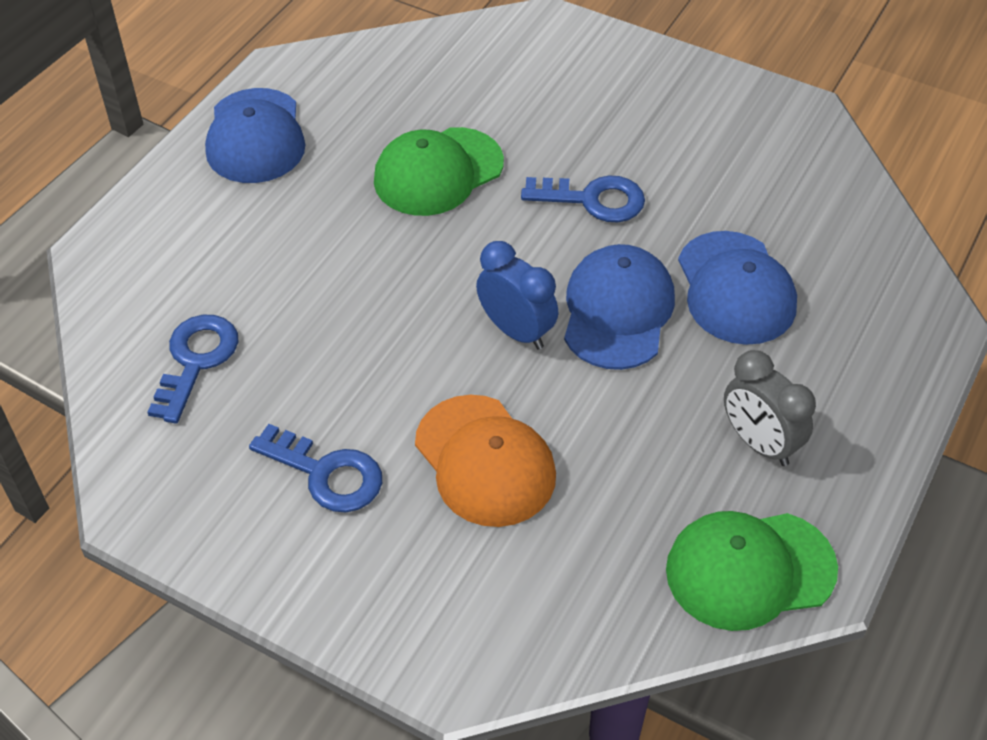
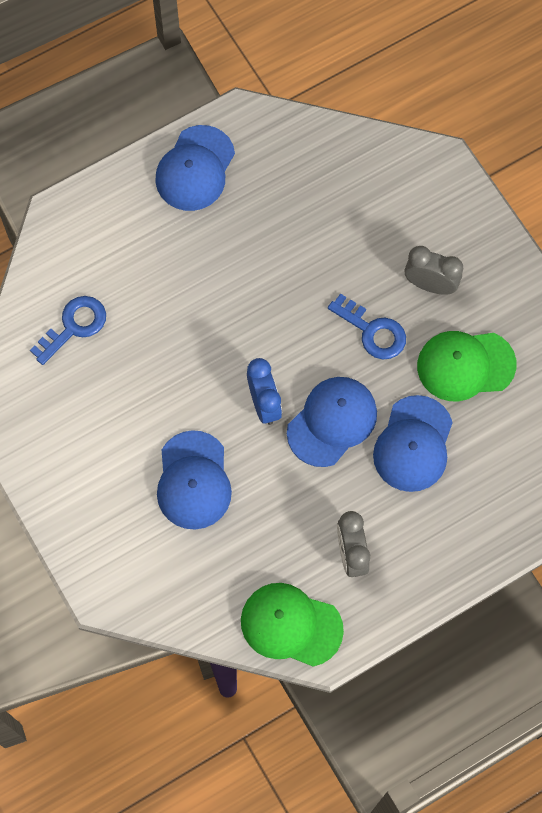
camera: 30 degrees right, 20 degrees up
blue key [249,424,382,512] -> none
green cap [374,127,504,216] -> green cap moved to [417,331,517,401]
orange cap [415,395,556,527] -> blue cap [157,430,232,530]
none -> grey clock [405,246,463,295]

